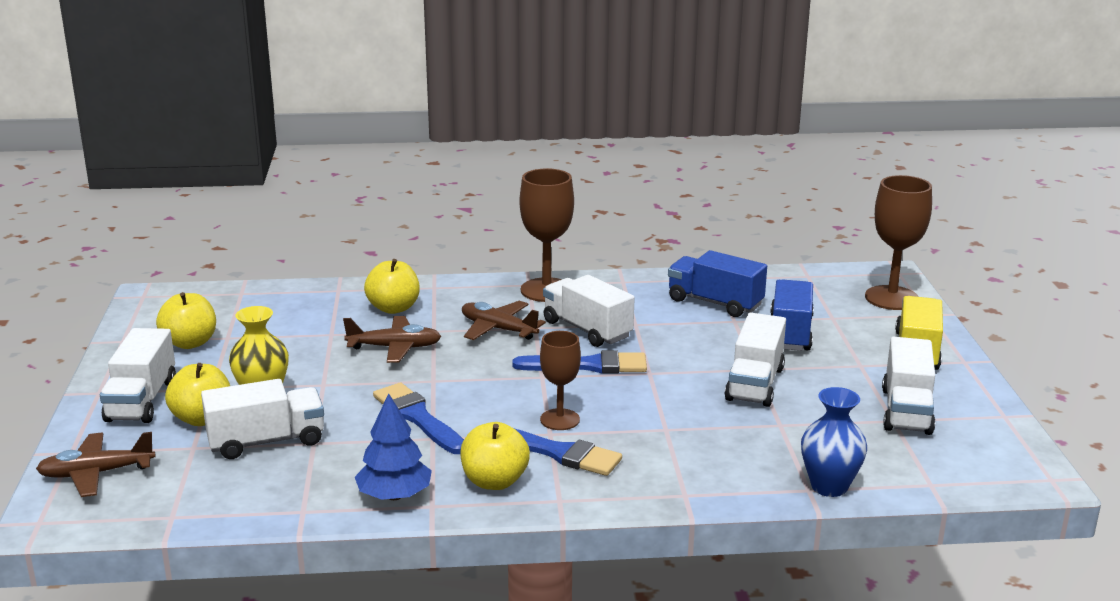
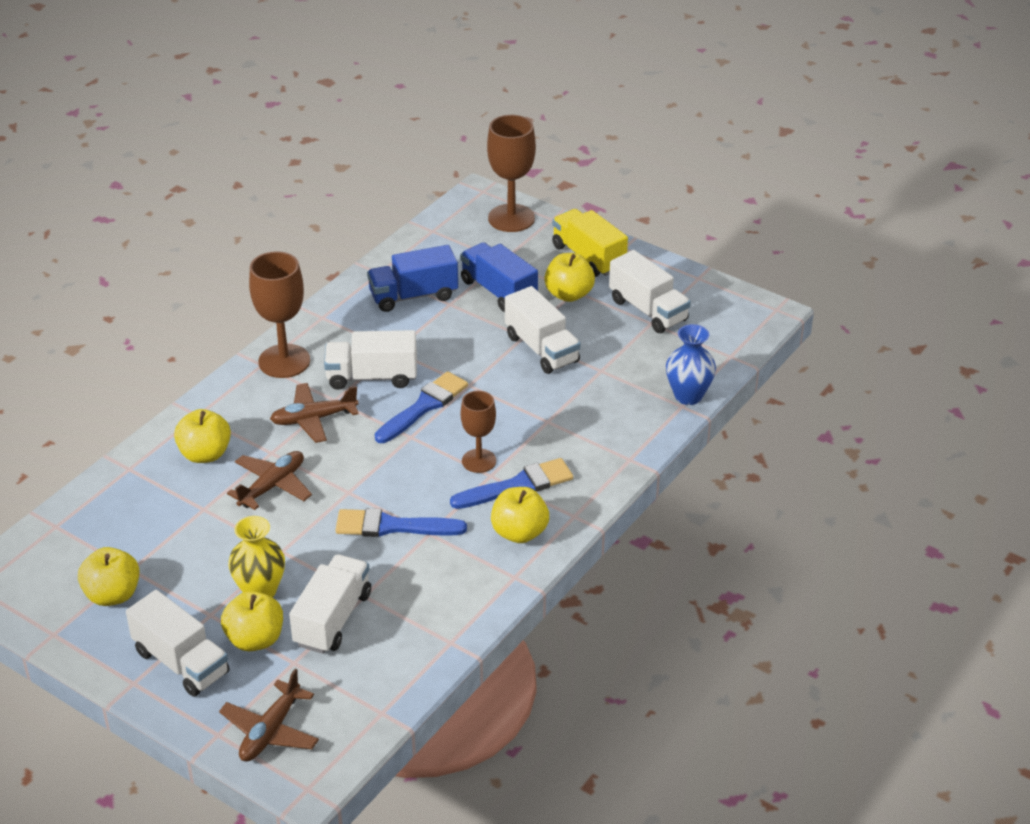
camera: 50 degrees left, 15 degrees up
blue tree [355,393,432,500] -> none
none -> yellow apple [544,253,595,302]

